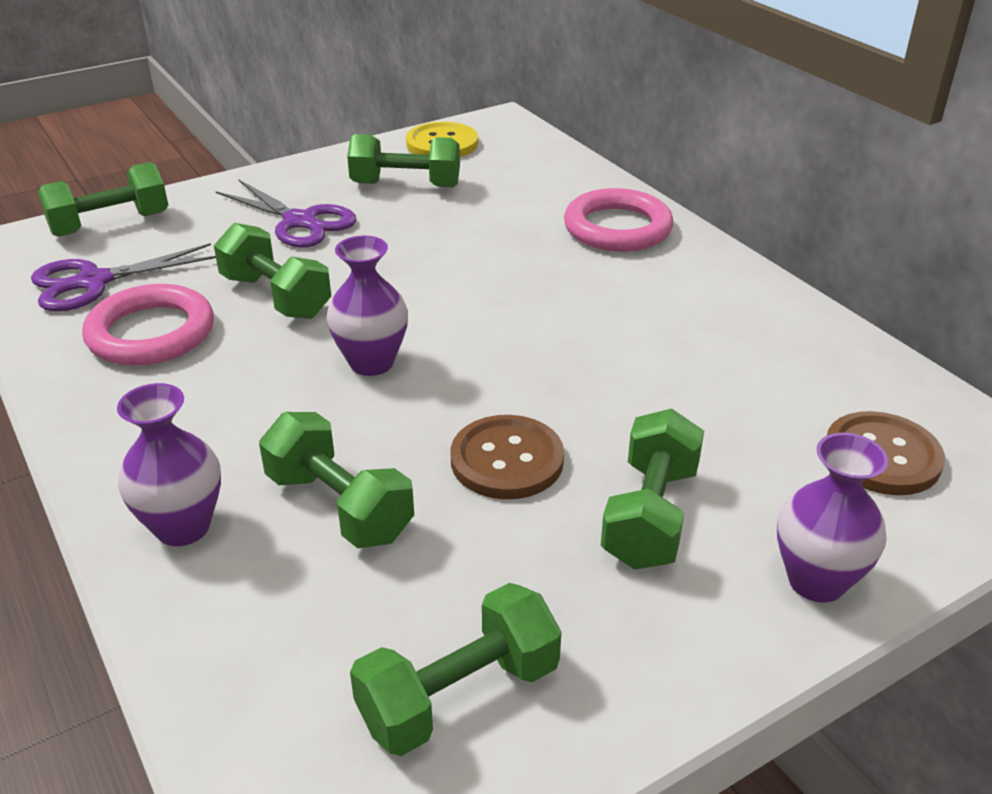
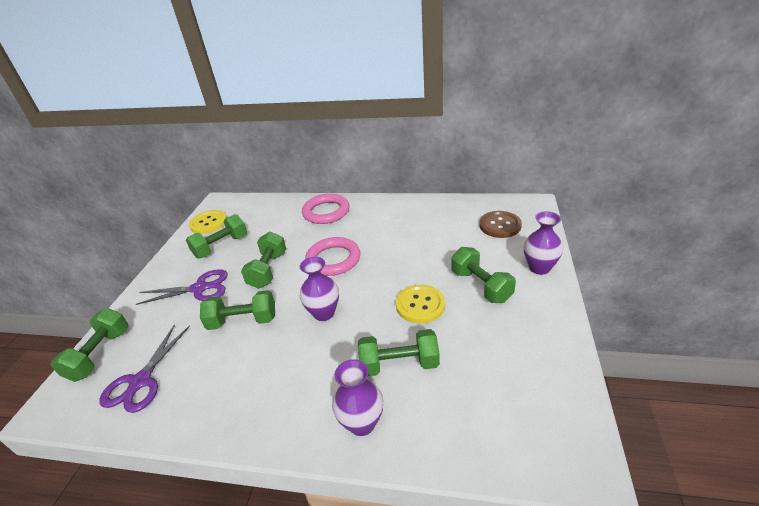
camera: 45 degrees left, 0 degrees up
pink ring [82,284,214,366] -> pink ring moved to [305,237,361,276]
green dumbbell [350,583,561,756] -> green dumbbell moved to [241,232,286,289]
brown button [451,415,564,499] -> yellow button [396,284,445,324]

